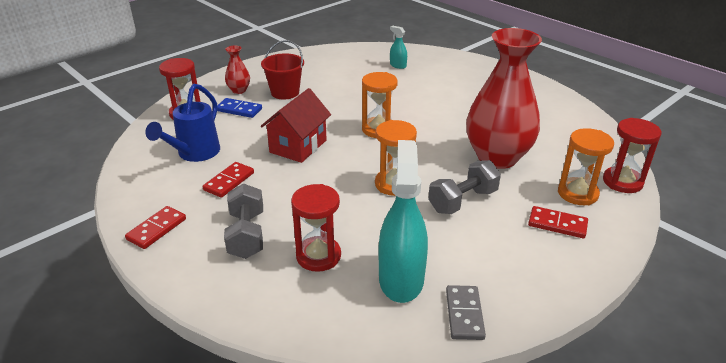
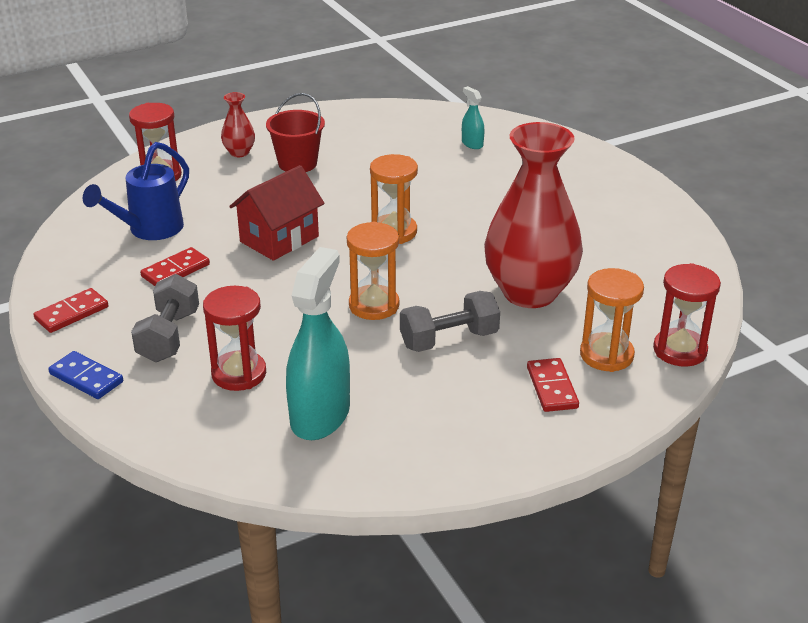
camera: 15 degrees right, 0 degrees up
blue domino [217,98,262,118] -> blue domino moved to [48,351,123,399]
grey domino [446,285,486,340] -> none
red domino [528,206,588,238] -> red domino turned 45 degrees clockwise [527,358,579,412]

